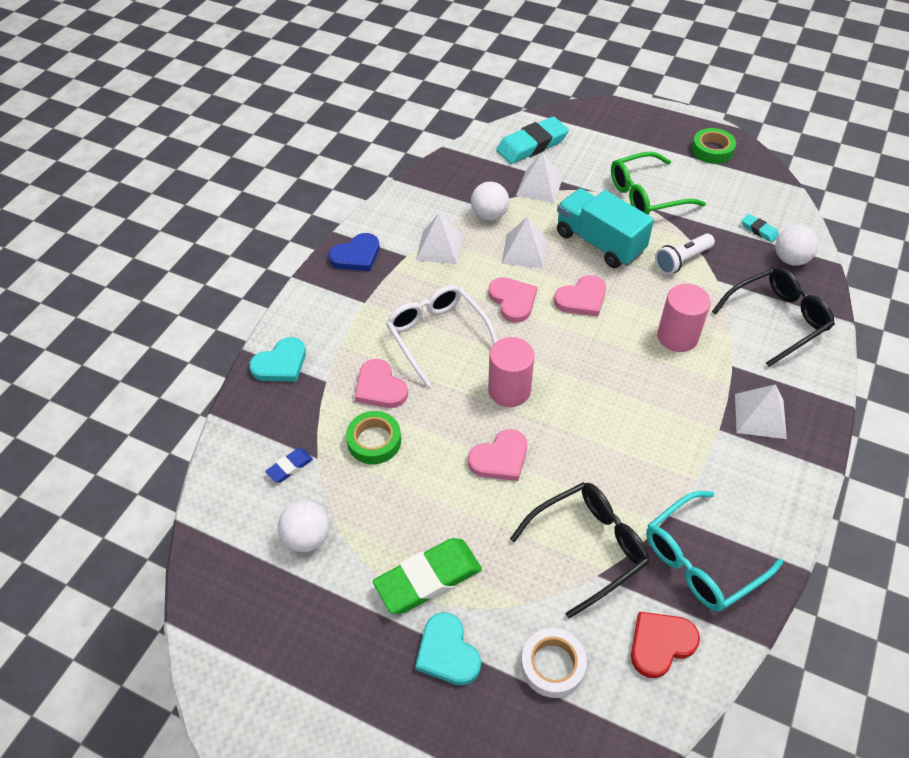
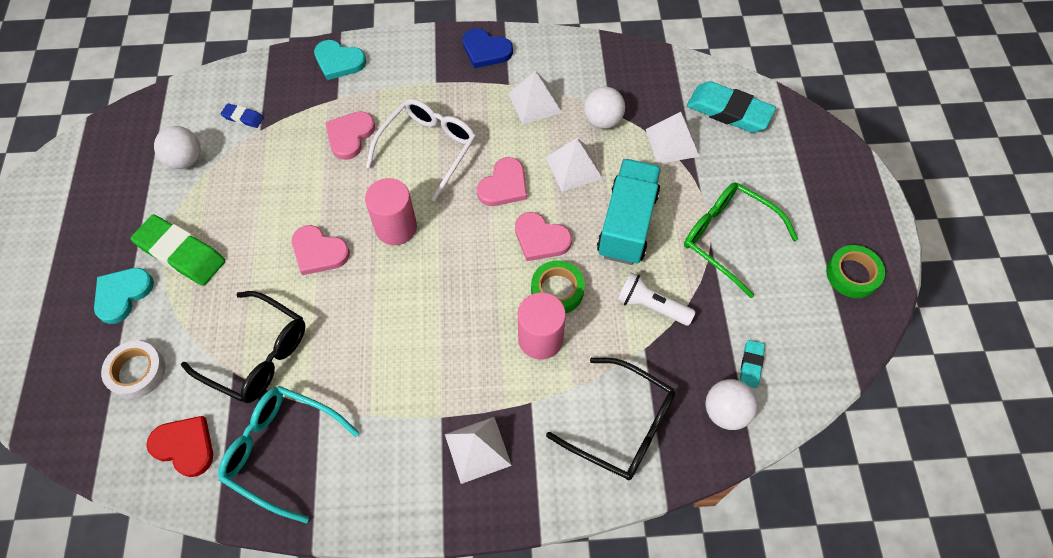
camera: 60 degrees right, 10 degrees up
green tape [346,411,401,464] -> green tape moved to [531,260,585,313]

